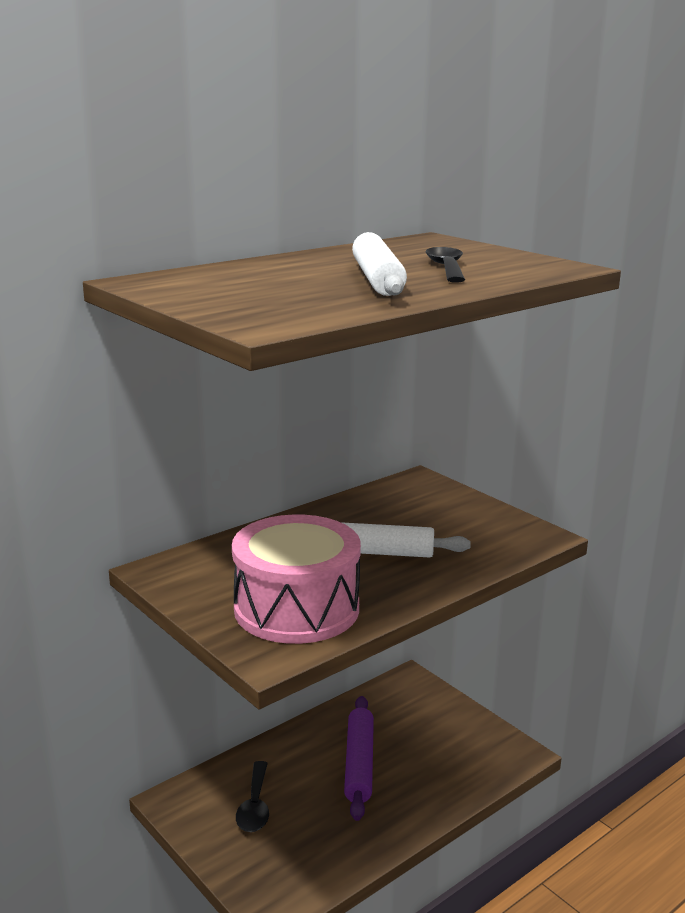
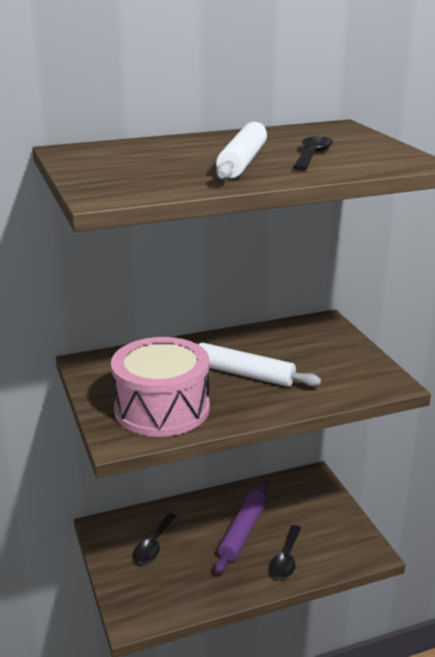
camera: 20 degrees right, 5 degrees up
none -> black spoon [270,525,301,578]

